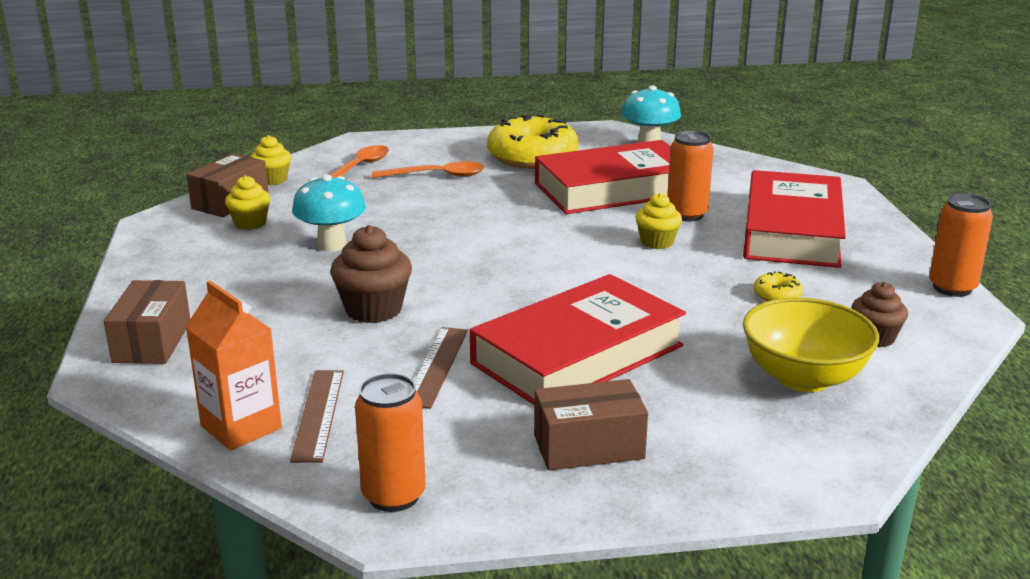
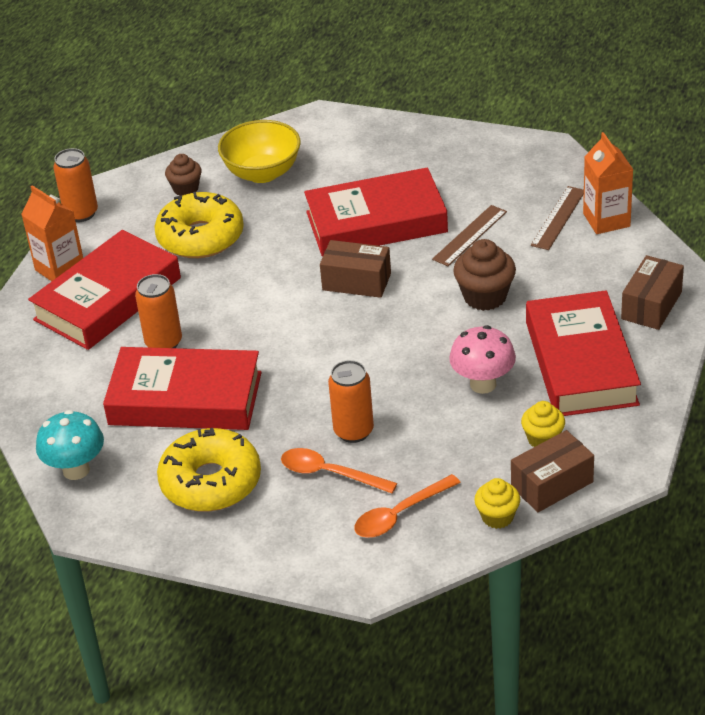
camera: 150 degrees left, 15 degrees up
turquoise mushroom [292,174,366,252] -> pink mushroom [449,325,516,394]
orange can [355,373,425,512] -> orange can moved to [328,360,374,443]
brown box [534,379,648,471] -> brown box moved to [320,240,391,298]
yellow cupcake [635,193,682,249] -> none
yellow donut [754,271,803,301] -> yellow donut [154,192,244,258], size x2.45
none -> orange carton [21,185,83,281]
none -> red book [526,290,641,416]

